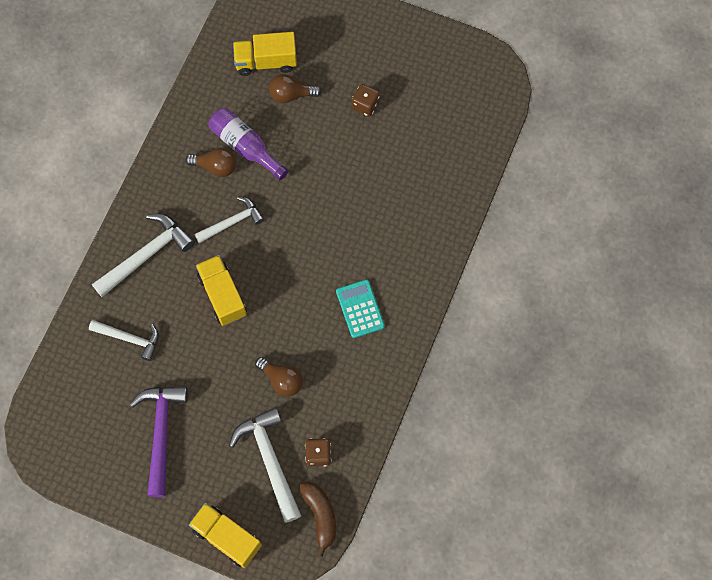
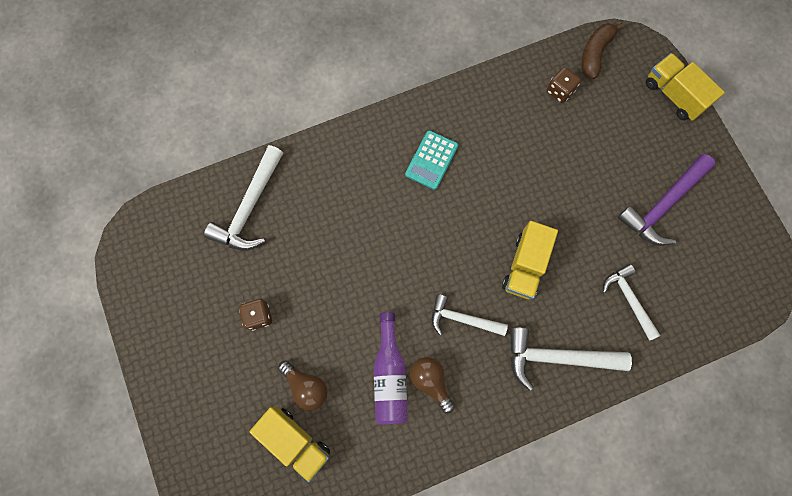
camera: 135 degrees left, 5 degrees up
yellow truck [189,503,262,568] -> yellow truck turned 150 degrees clockwise [646,53,725,121]
white hammer [229,407,301,523] -> white hammer moved to [204,145,283,250]
brown light bulb [255,357,303,397] -> none

